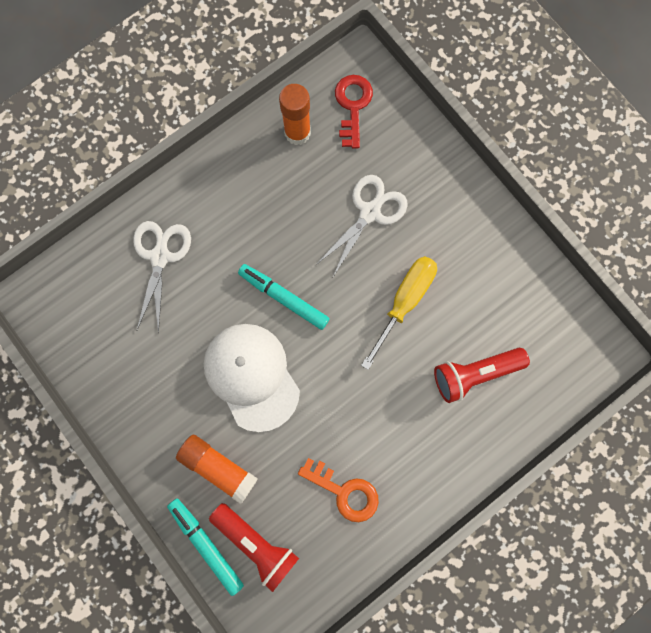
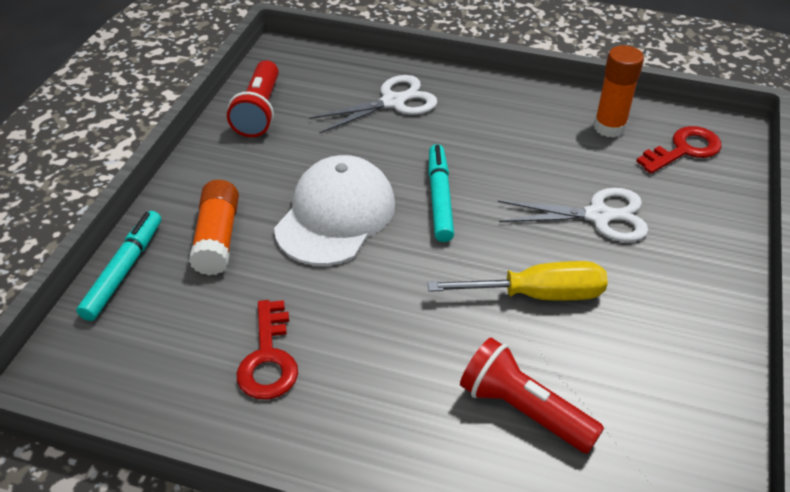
camera: 55 degrees right, 35 degrees down
red flashlight [209,503,299,592] -> red flashlight moved to [227,60,279,137]
orange key [298,458,379,522] -> red key [237,300,298,400]

